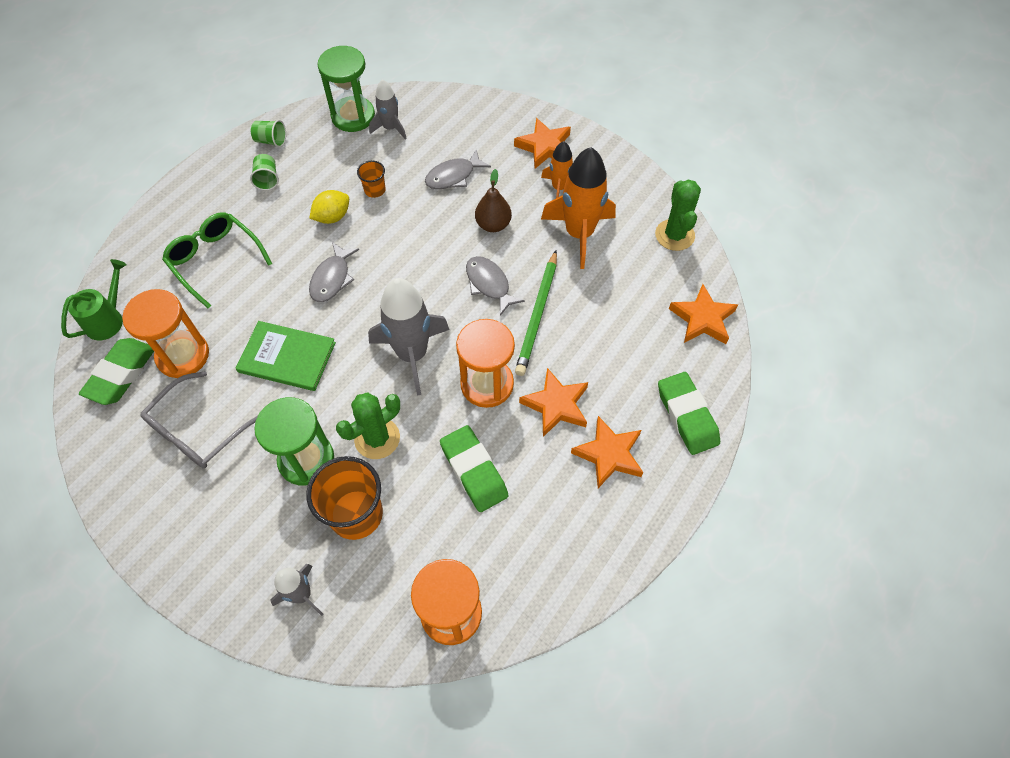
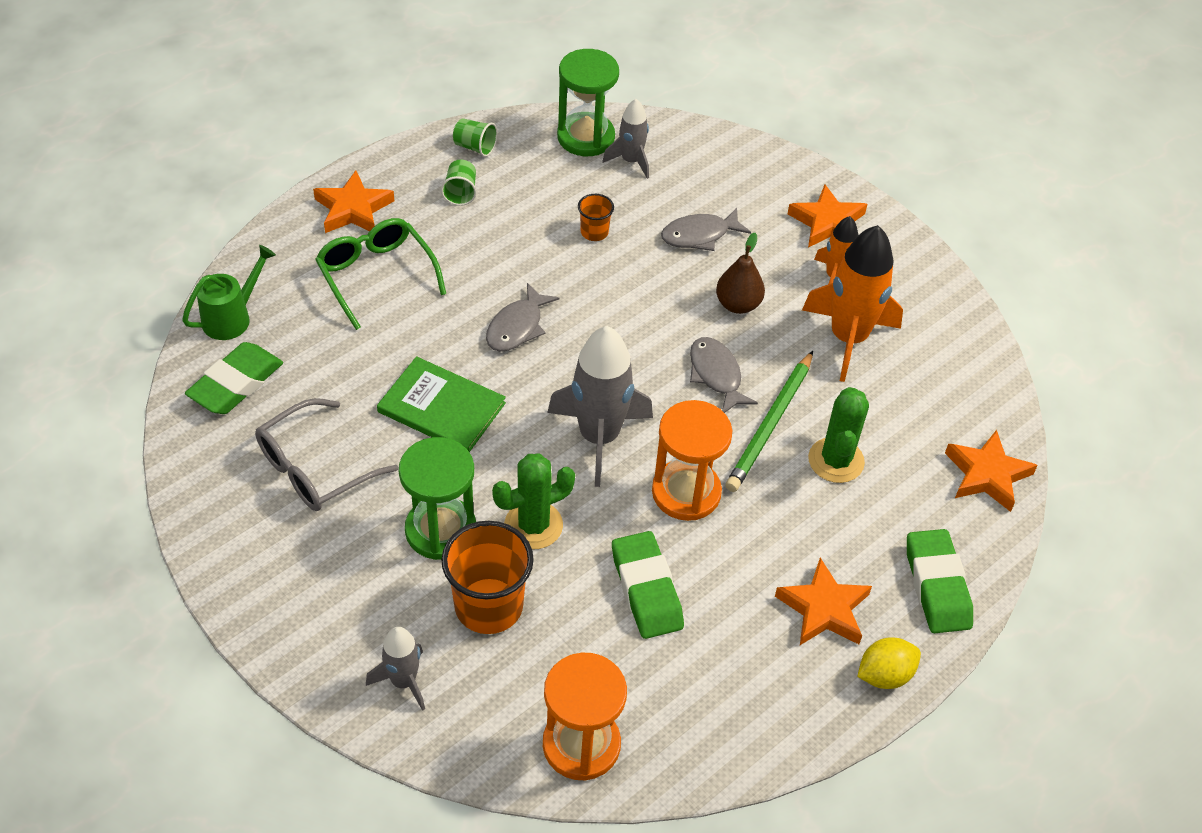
camera: 10 degrees right, 10 degrees down
orange hourglass [122,289,209,378] -> none
yellow lemon [309,190,349,224] -> yellow lemon moved to [857,638,921,689]
orange star [519,368,588,437] -> orange star moved to [313,171,394,233]
green cactus [655,180,701,251] -> green cactus moved to [808,387,869,483]

